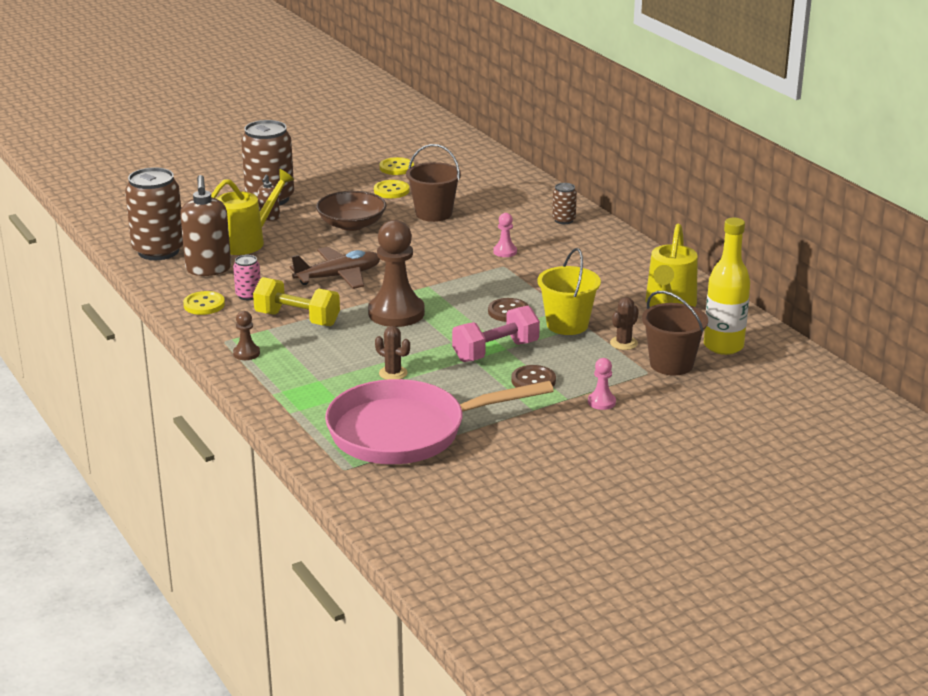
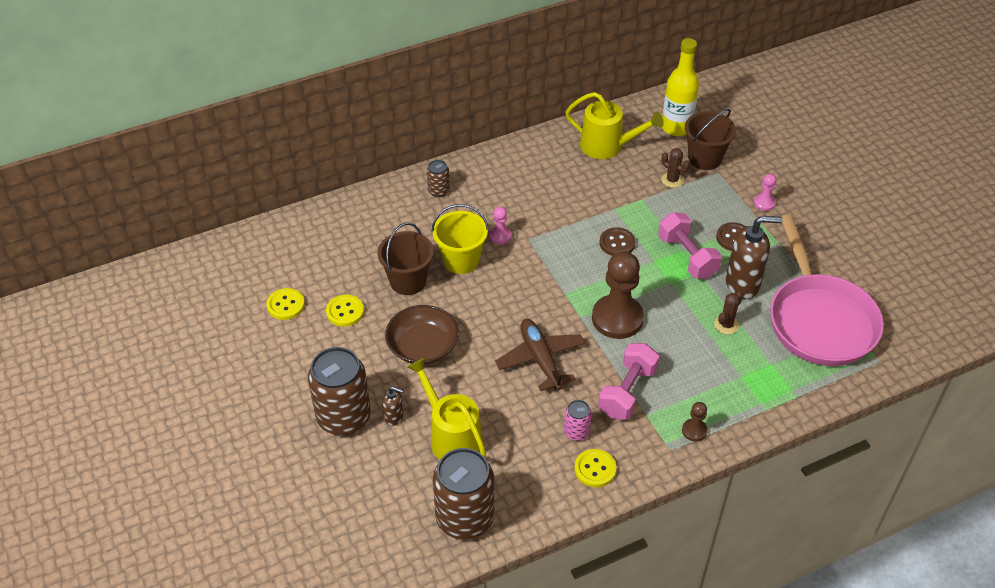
camera: 85 degrees left, 20 degrees up
brown soap dispenser [180,175,231,276] -> brown soap dispenser moved to [726,216,783,299]
yellow dumbbell [253,277,340,326] -> pink dumbbell [598,343,660,420]
yellow bucket [537,248,601,335] -> yellow bucket moved to [431,204,489,274]

